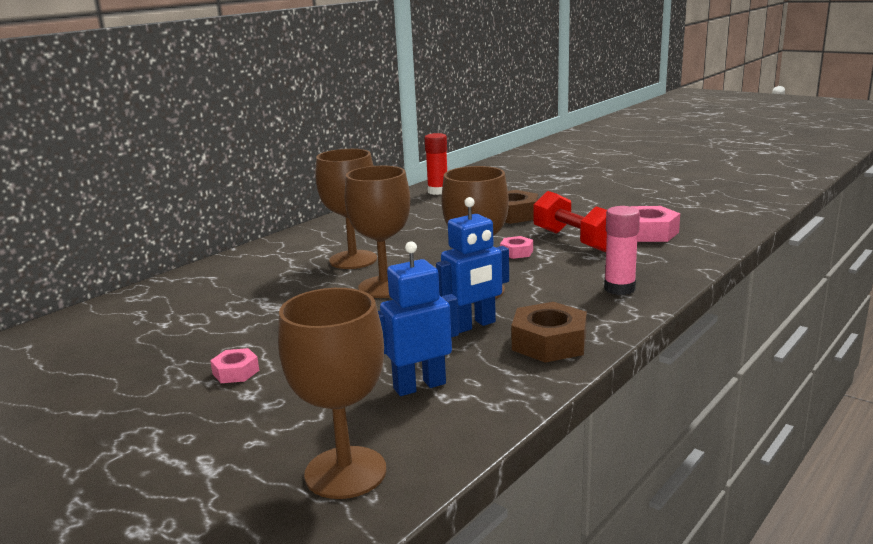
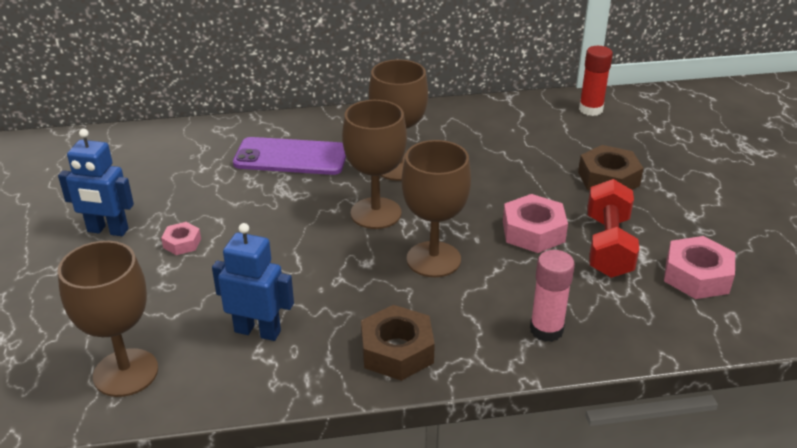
camera: 40 degrees right, 15 degrees up
blue robot [436,197,509,333] -> blue robot moved to [58,129,134,236]
pink nut [500,236,533,259] -> pink nut [503,194,568,253], size x1.80
none -> purple phone [233,137,346,175]

